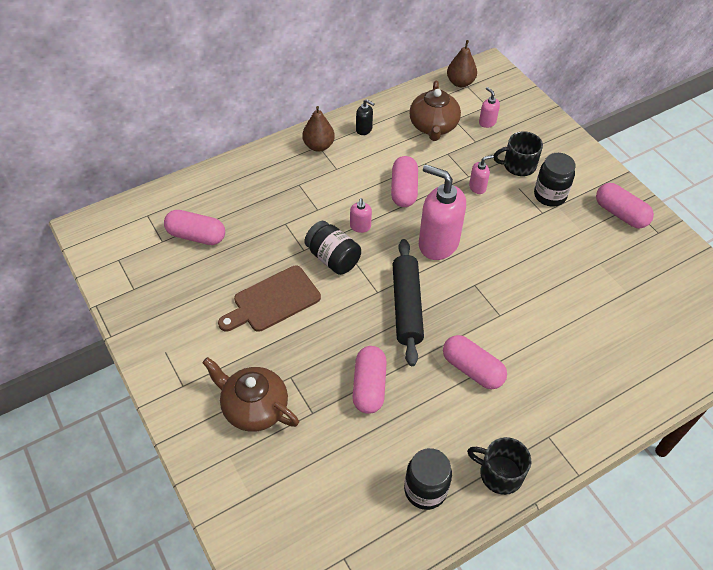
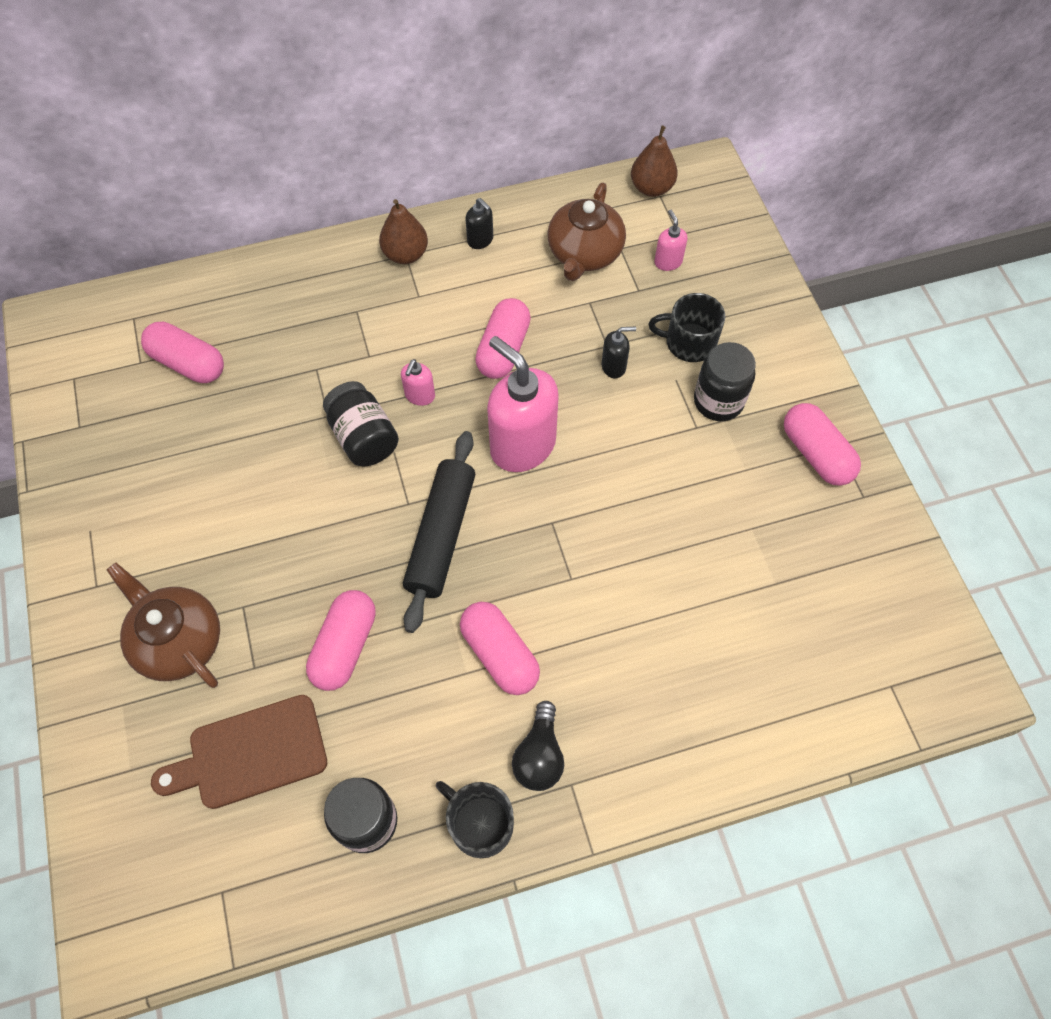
camera: 15 degrees right, 10 degrees up
brown cutting board [218,266,321,332] -> brown cutting board moved to [151,695,327,809]
pink soap dispenser [469,155,494,194] -> black soap dispenser [601,327,636,378]
none -> black light bulb [512,701,564,791]

